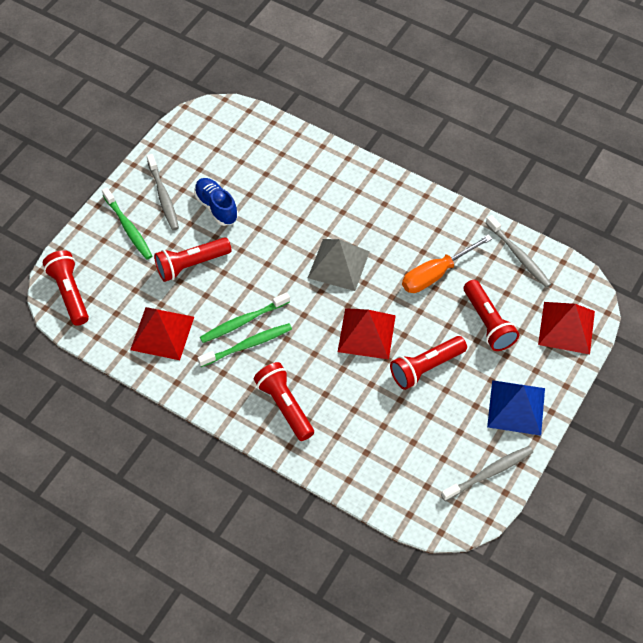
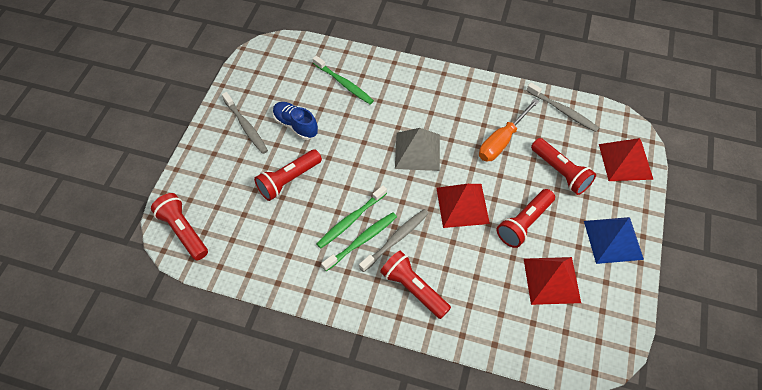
camera: 15 degrees left, 0 degrees up
green toothbrush [102,187,152,260] -> green toothbrush moved to [313,56,374,104]
red pyramid [130,307,194,360] -> red pyramid moved to [524,257,581,305]
grey toothbrush [441,446,533,501] -> grey toothbrush moved to [359,209,429,272]

